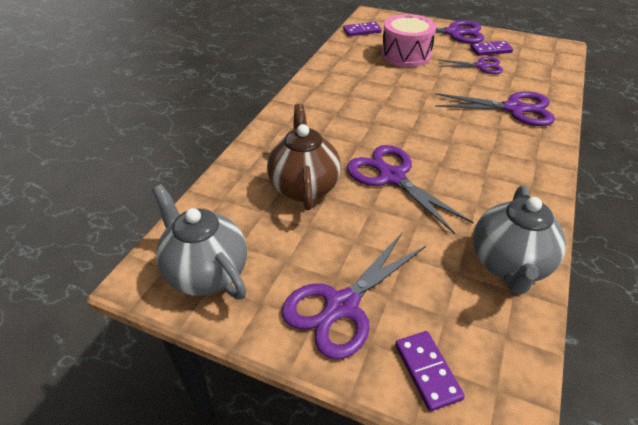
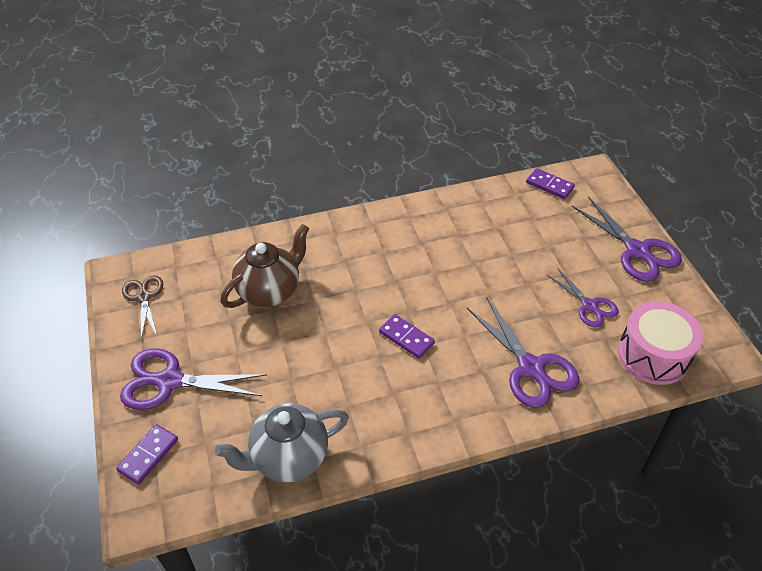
camera: 50 degrees right, 5 degrees up
grey teapot [152,184,247,299] -> brown scissors [122,275,163,339]
purple scissors [347,145,474,234] -> none
pink drum [381,14,436,67] -> pink drum moved to [618,301,703,385]
purple domino [470,41,513,56] -> purple domino moved to [379,314,435,359]

